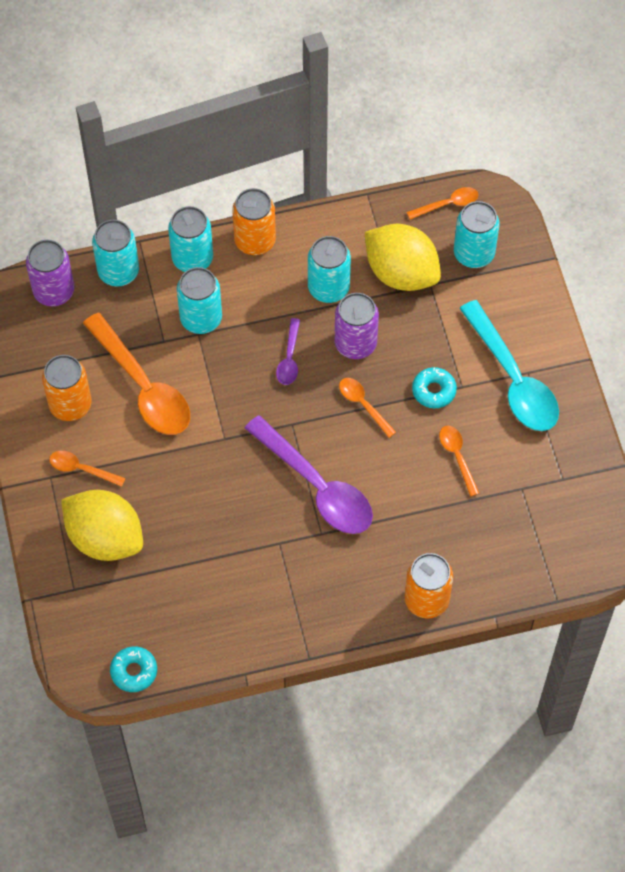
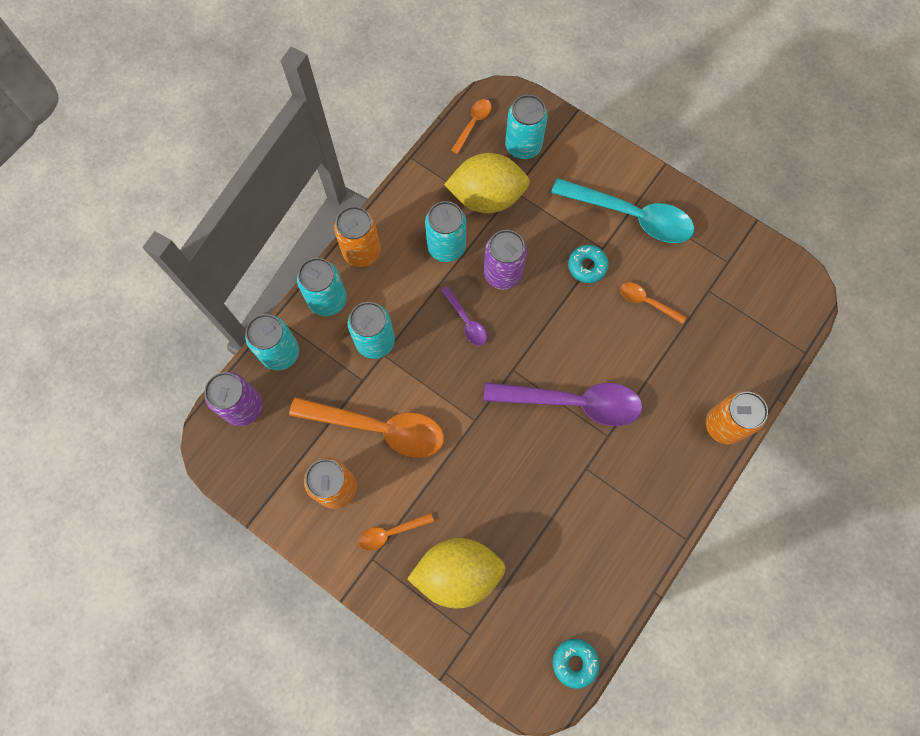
camera: 40 degrees left, 10 degrees up
orange spoon [339,378,396,438] -> none

